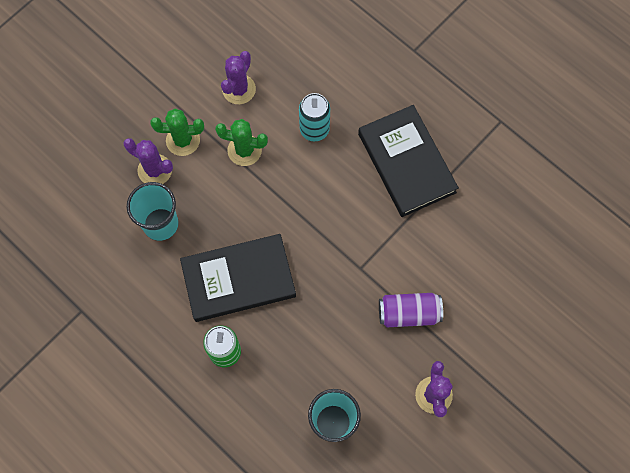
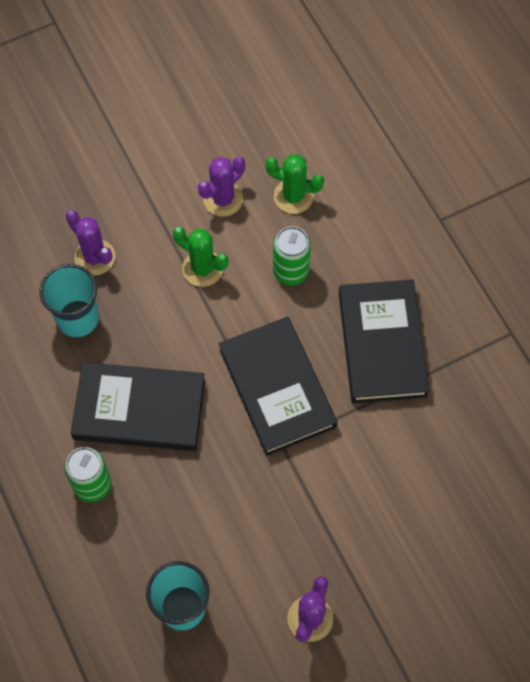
camera: 20 degrees right, 5 degrees down
green cactus [150,108,204,156] -> green cactus moved to [265,154,324,214]
turquoise can [299,93,330,141] -> green can [273,226,311,285]
purple can [379,293,443,327] -> none
none -> black book [219,317,337,456]

